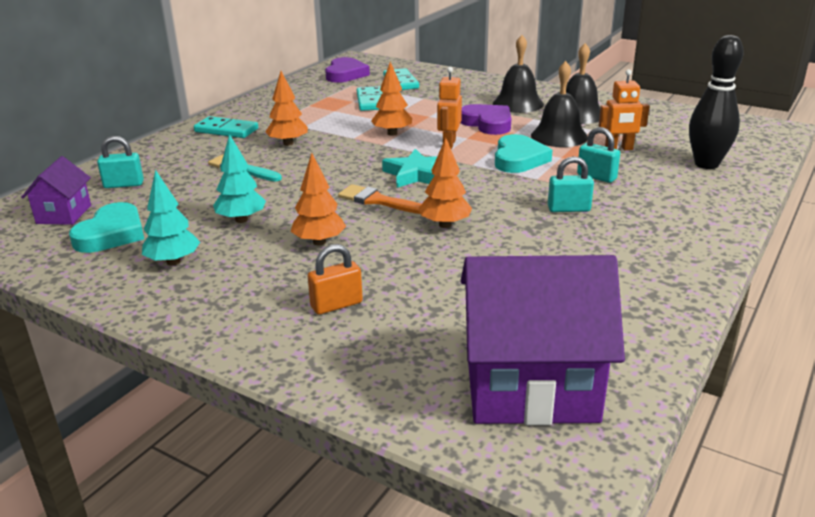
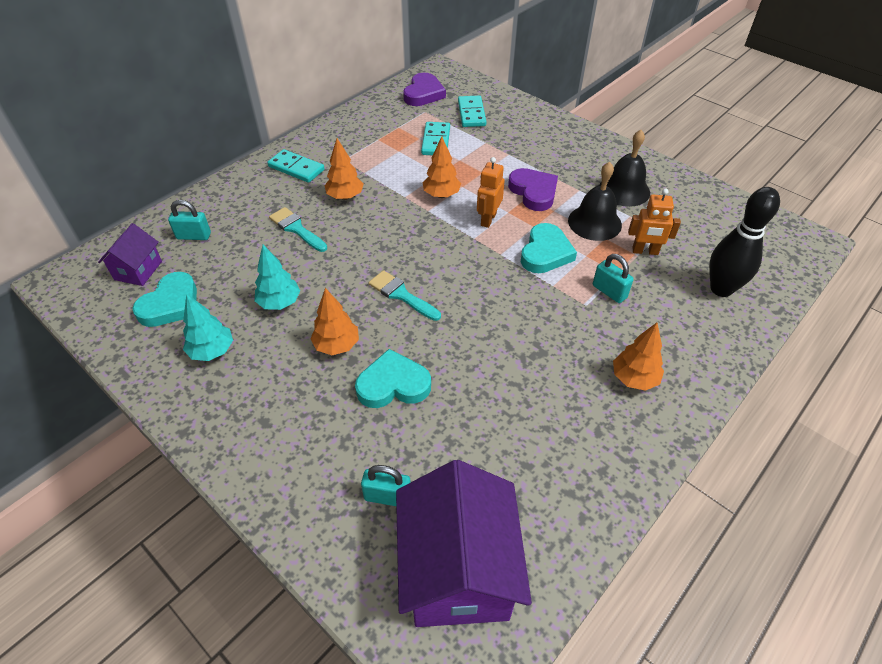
camera: 10 degrees right, 20 degrees up
orange padlock [308,244,363,315] -> none
orange brush [338,184,421,214] -> turquoise brush [368,270,441,321]
turquoise star [382,149,437,188] -> none
orange tree [419,138,472,228] -> orange tree moved to [613,323,664,391]
purple house [460,255,625,425] -> purple house turned 75 degrees clockwise [396,460,532,627]
black bell [493,35,544,113] -> none
turquoise padlock [548,156,594,212] -> turquoise padlock moved to [361,465,411,506]
none -> turquoise heart [355,349,431,408]

